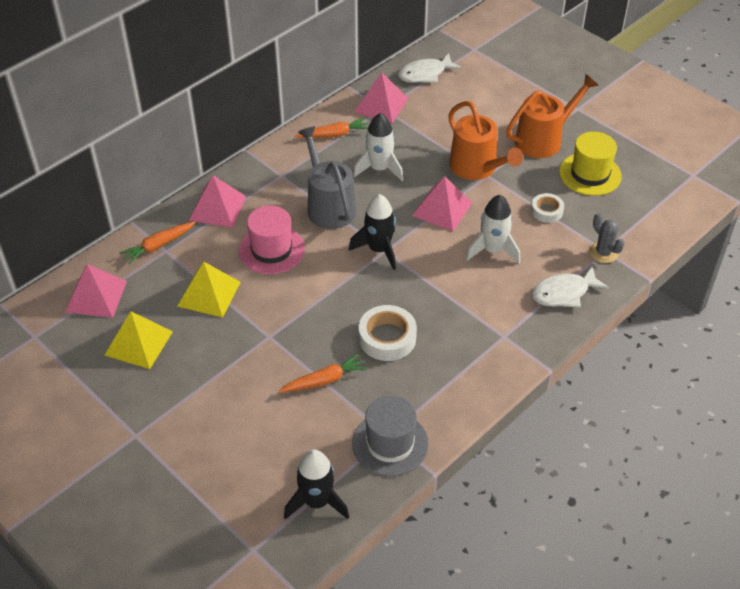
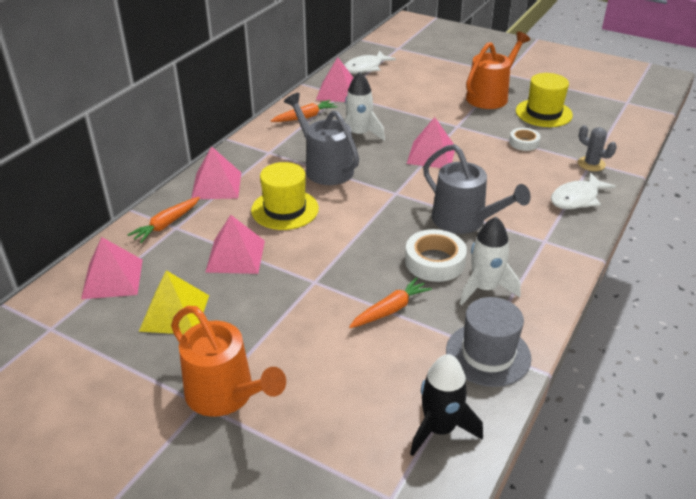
camera: 15 degrees left, 10 degrees down
yellow pyramid [177,262,241,318] -> pink pyramid [205,215,265,274]
pink hat [239,205,305,274] -> yellow hat [251,162,319,230]
black rocket [349,194,396,270] -> none
orange watering can [448,101,523,180] -> orange watering can moved to [171,306,286,417]
white rocket [466,195,520,264] -> white rocket moved to [460,217,521,305]
none -> grey watering can [423,144,531,234]

